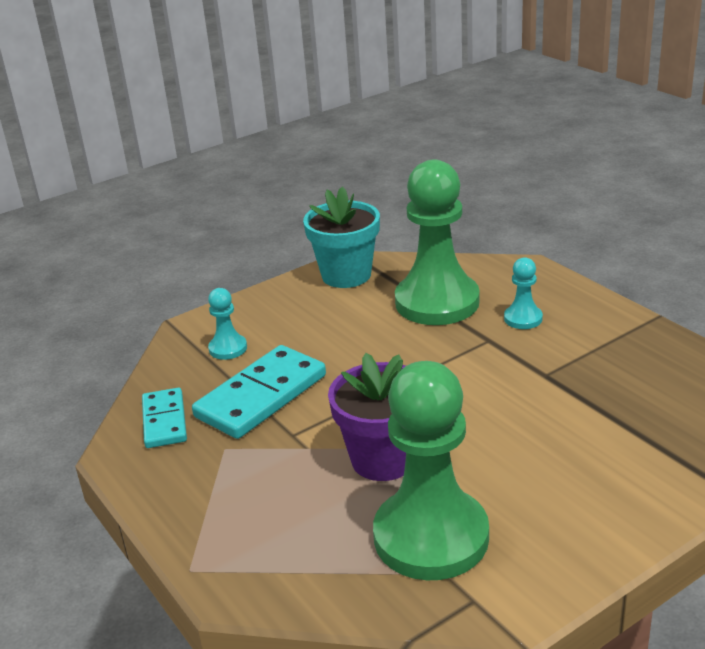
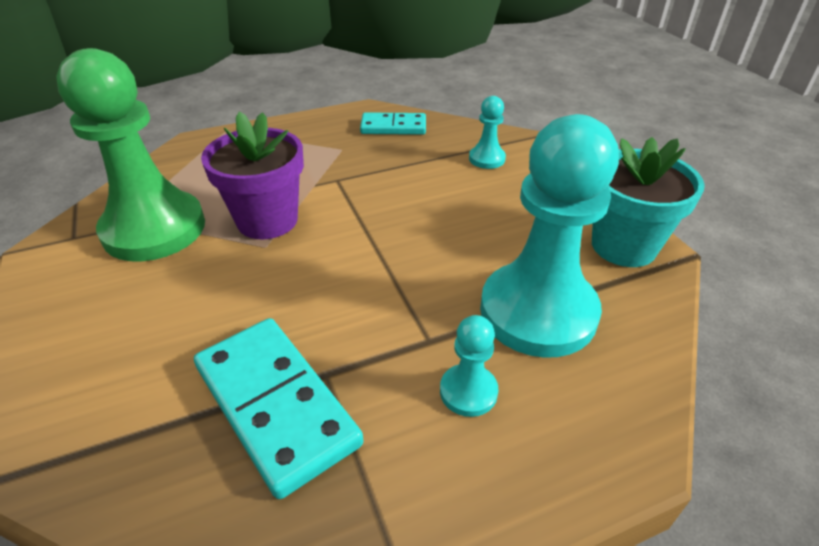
camera: 100 degrees right, 10 degrees up
turquoise domino [192,345,326,439] -> turquoise domino moved to [194,318,364,499]
green pawn [395,159,480,325] -> turquoise pawn [480,114,619,358]

